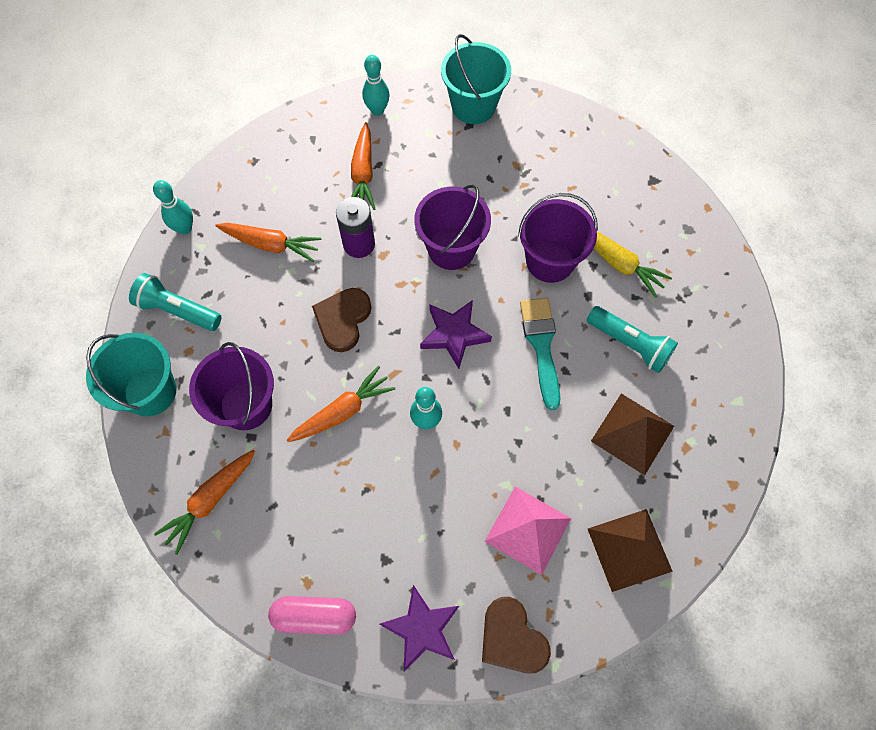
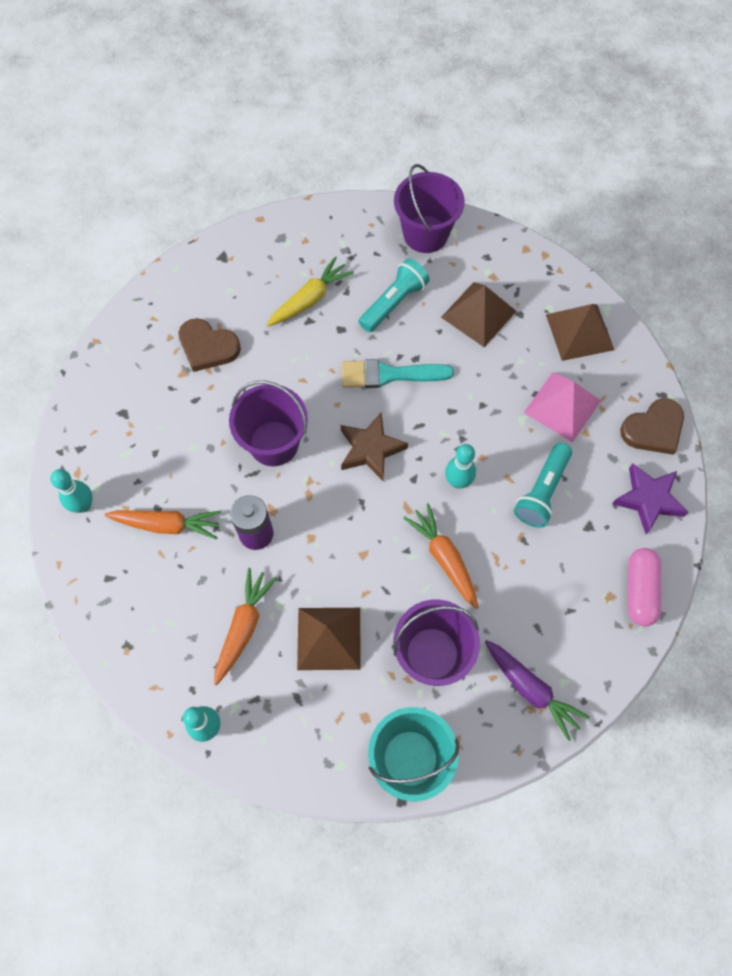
camera: 85 degrees left, 0 degrees up
turquoise flashlight [129,273,221,331] -> turquoise flashlight moved to [514,443,572,528]
orange carrot [154,450,255,555] -> purple carrot [485,640,590,741]
brown heart [312,288,371,352] -> brown heart moved to [178,318,241,372]
purple star [420,300,492,369] -> brown star [341,412,408,481]
turquoise bucket [441,34,511,124] -> none
purple bucket [518,193,598,283] -> purple bucket moved to [394,164,465,253]
none -> brown pyramid [297,608,361,670]

